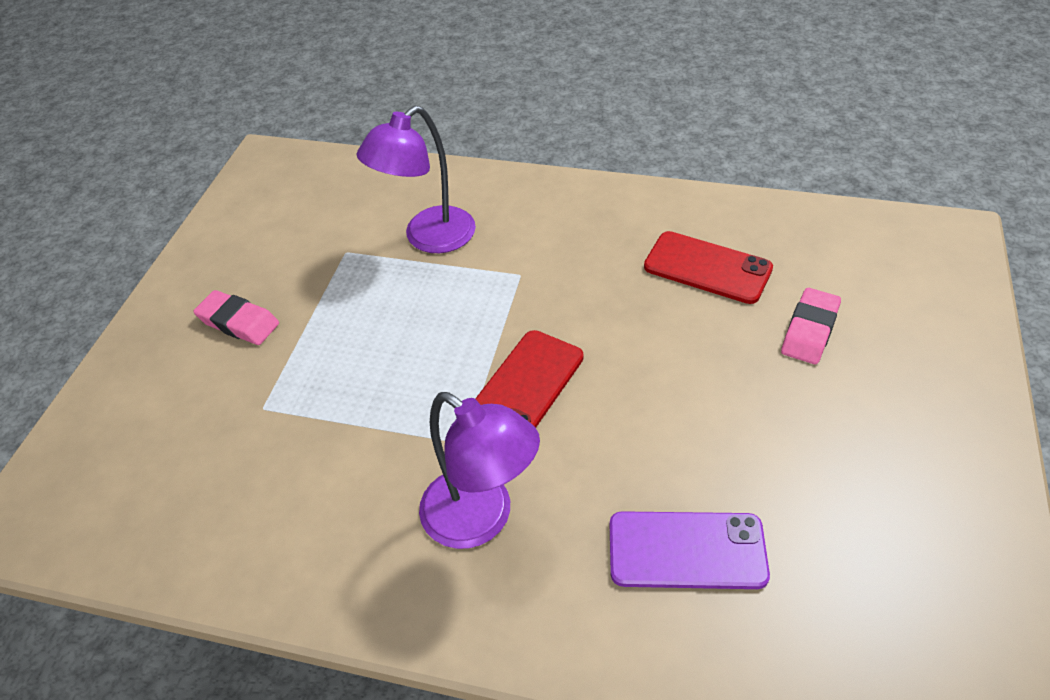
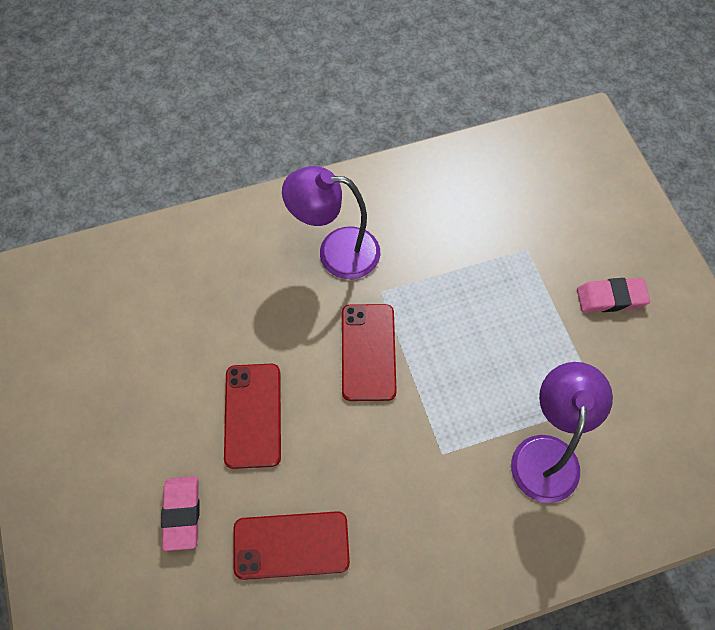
camera: 145 degrees right, 15 degrees up
purple phone [610,511,770,589] -> none
none -> red phone [224,364,281,469]

